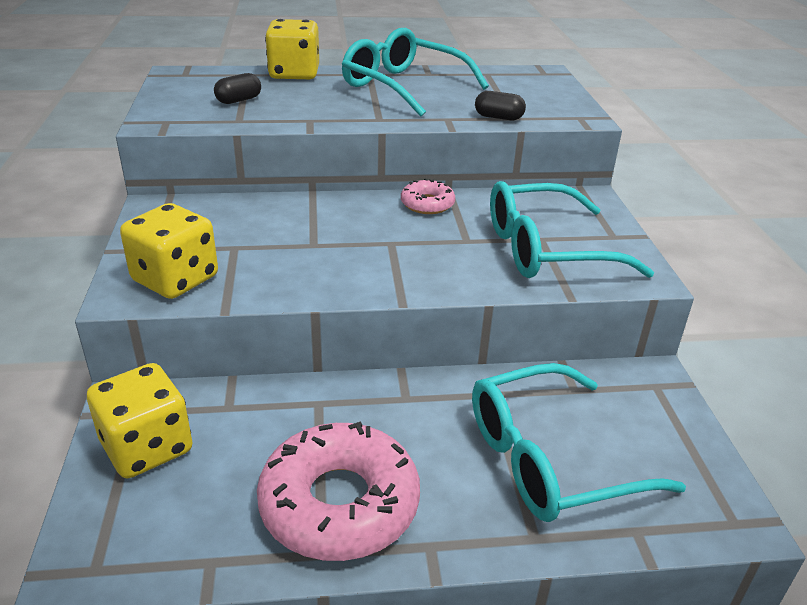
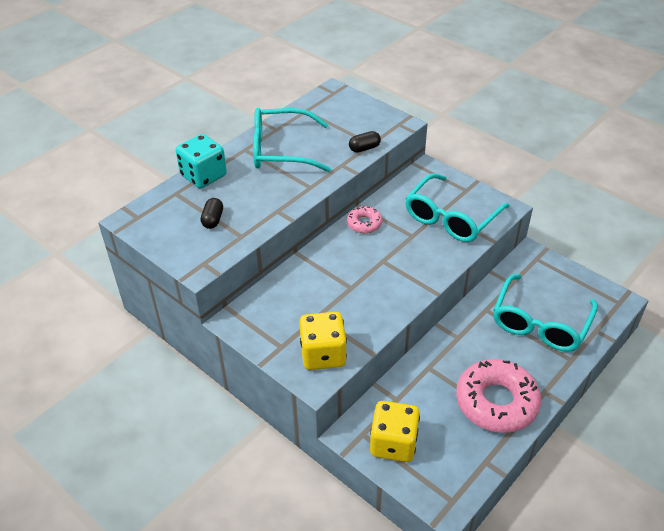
camera: 40 degrees left, 10 degrees up
yellow dice [265,19,319,79] -> turquoise dice [176,134,227,188]

